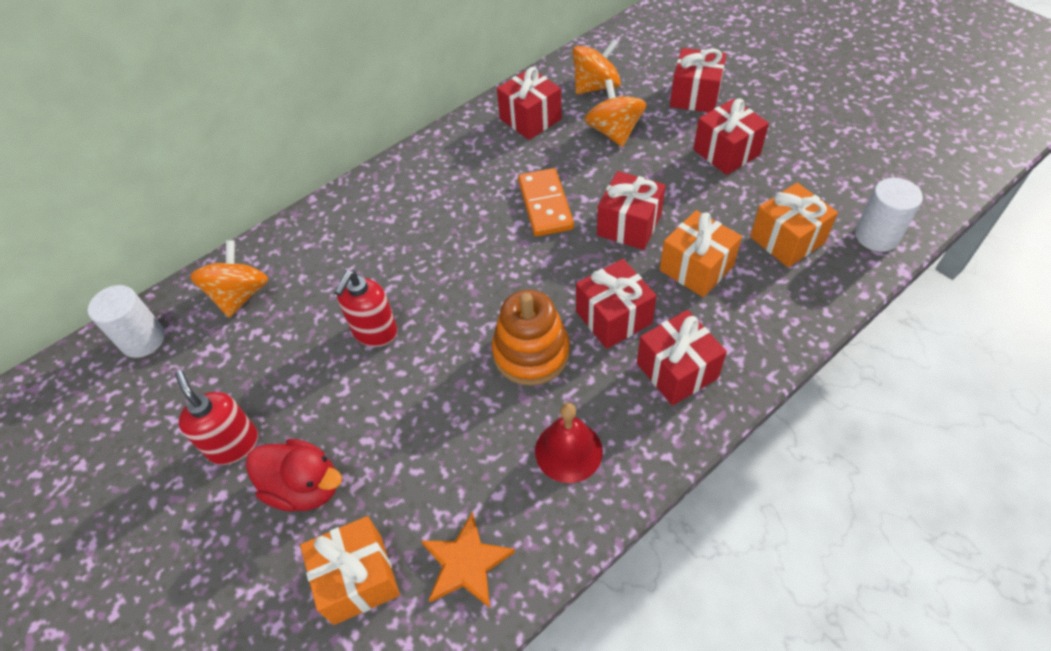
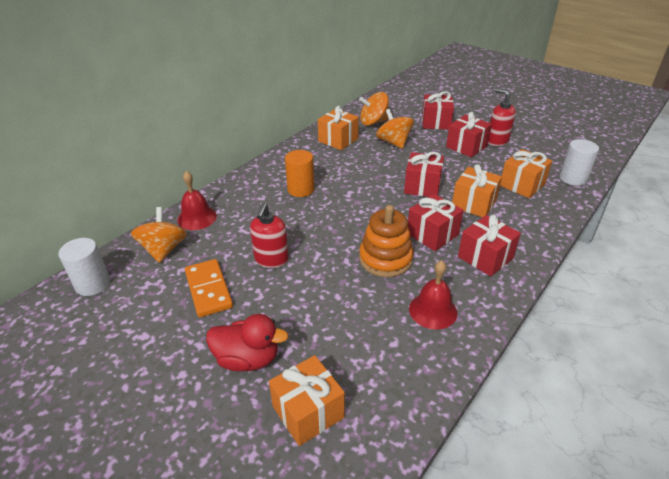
camera: 15 degrees left, 15 degrees down
red soap dispenser [175,370,258,465] -> red soap dispenser moved to [488,88,516,147]
orange star [421,512,515,608] -> none
red gift [497,67,562,140] -> orange gift [318,106,359,150]
orange domino [518,168,574,236] -> orange domino moved to [185,259,233,317]
orange spinning top [573,39,621,94] -> orange spinning top turned 150 degrees counterclockwise [359,92,389,126]
none -> red bell [177,171,217,230]
none -> orange cylinder [285,150,314,197]

